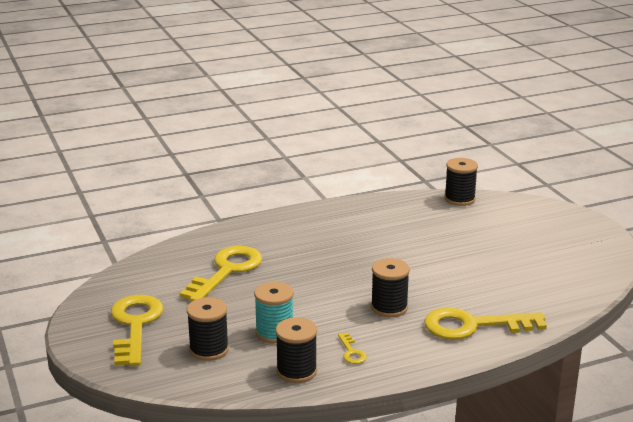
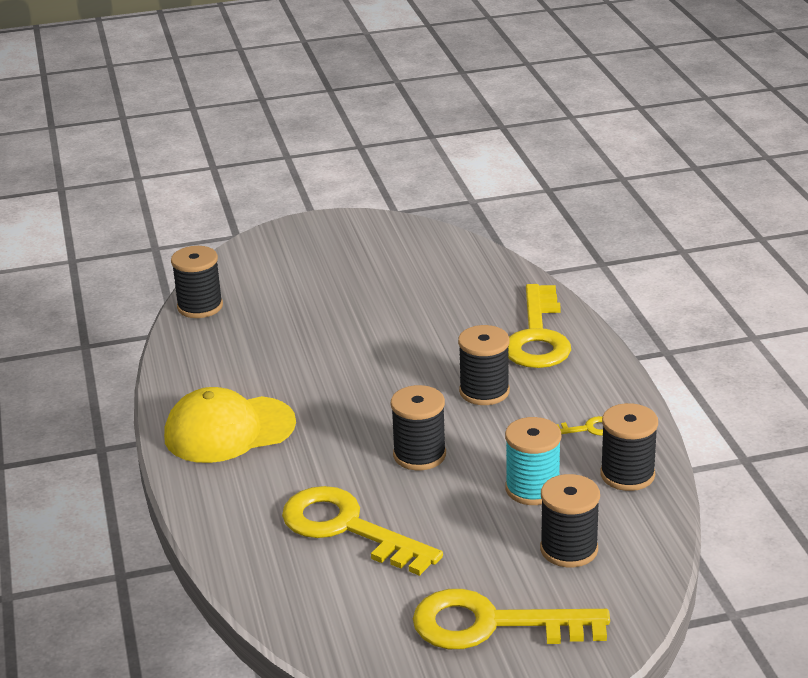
camera: 80 degrees left, 5 degrees up
none -> yellow cap [164,387,296,463]
none -> black spool [391,385,446,470]

